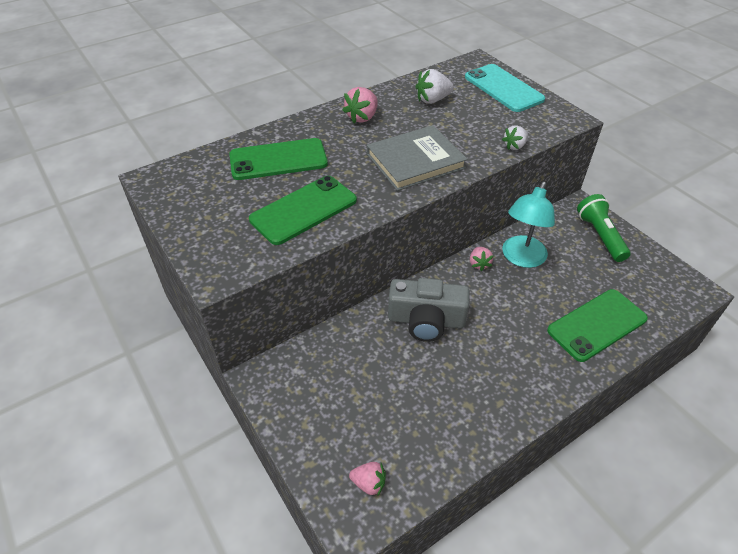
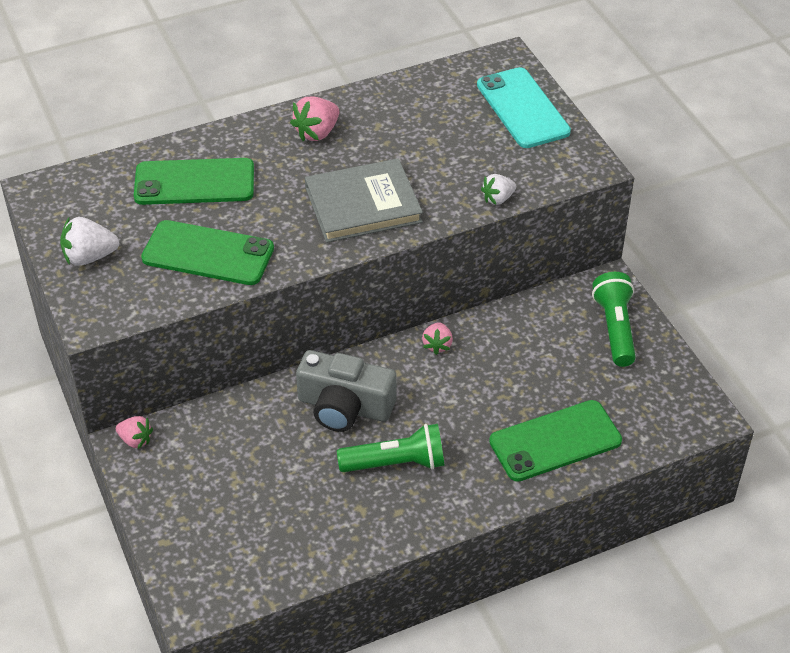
camera: 10 degrees right, 0 degrees up
green phone [249,176,357,245] -> green phone turned 45 degrees clockwise [141,220,274,285]
pink strawberry [349,462,386,495] -> pink strawberry moved to [116,416,153,449]
white strawberry [415,69,454,104] -> white strawberry moved to [60,217,119,266]
turquoise lamp [502,182,555,268] -> none
none -> green flashlight [337,424,445,472]

